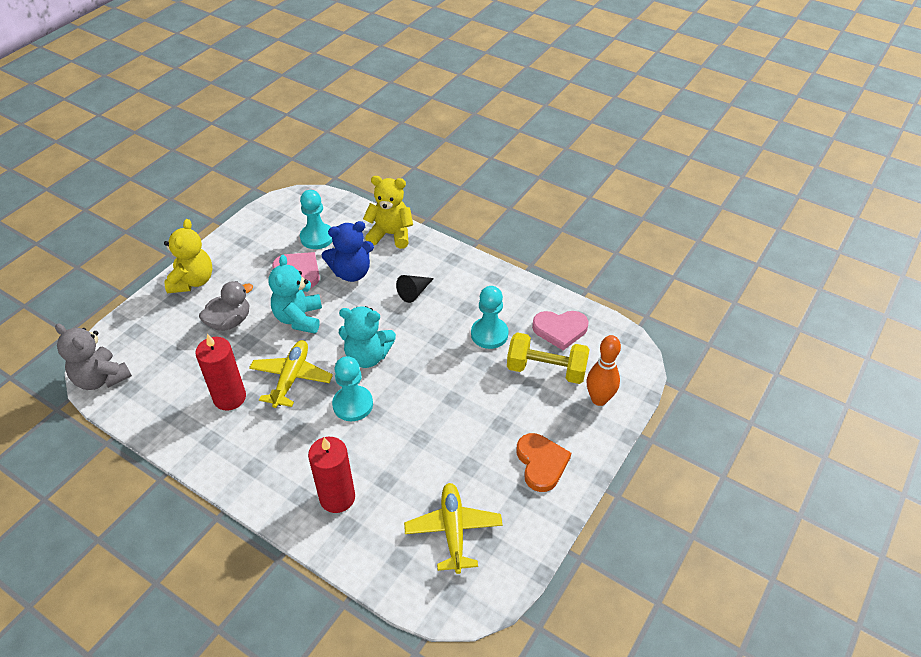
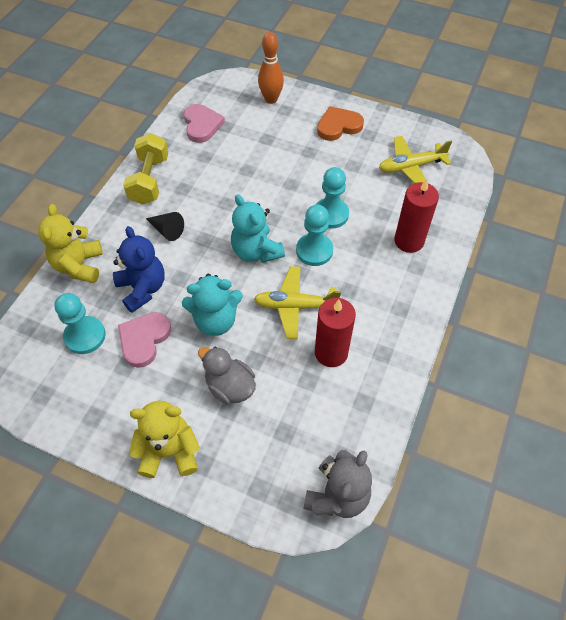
camera: 100 degrees left, 10 degrees up
turquoise teddy bear [339,306,396,368] -> turquoise teddy bear turned 150 degrees clockwise [231,194,285,263]
turquoise pawn [471,286,509,349] -> turquoise pawn moved to [315,167,349,229]
yellow dumbbell [507,332,590,384] -> yellow dumbbell moved to [123,133,168,205]

